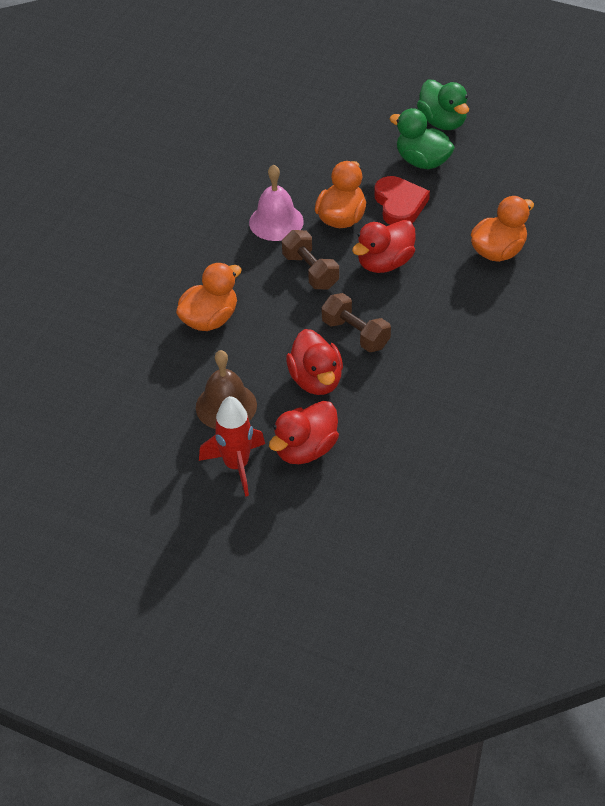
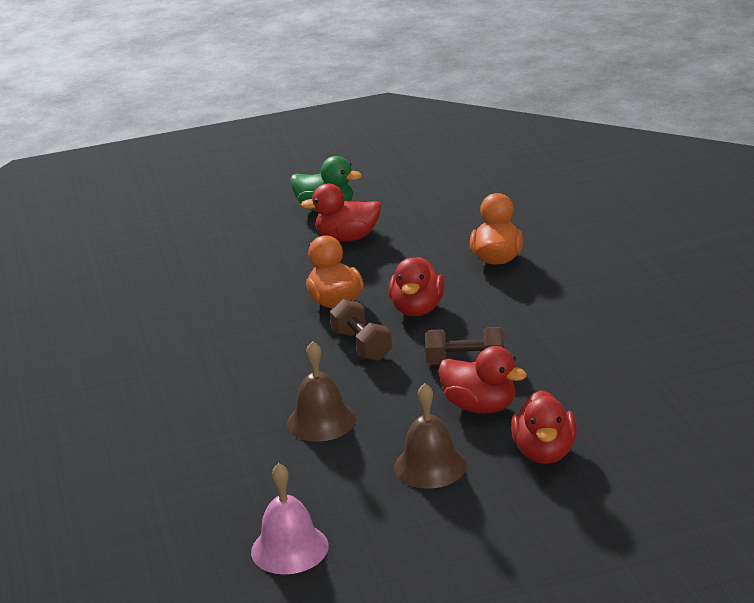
camera: 40 degrees left, 20 degrees down
orange duck [176,263,242,331] -> brown bell [287,341,356,442]
red rocket [199,396,265,497] -> none
pink bell [249,164,304,241] -> pink bell moved to [251,463,329,574]
brown dumbbell [282,230,339,289] -> brown dumbbell turned 45 degrees clockwise [330,299,392,361]
red heart [374,176,430,225] -> none
green duck [389,108,455,169] -> red duck [301,184,381,242]

